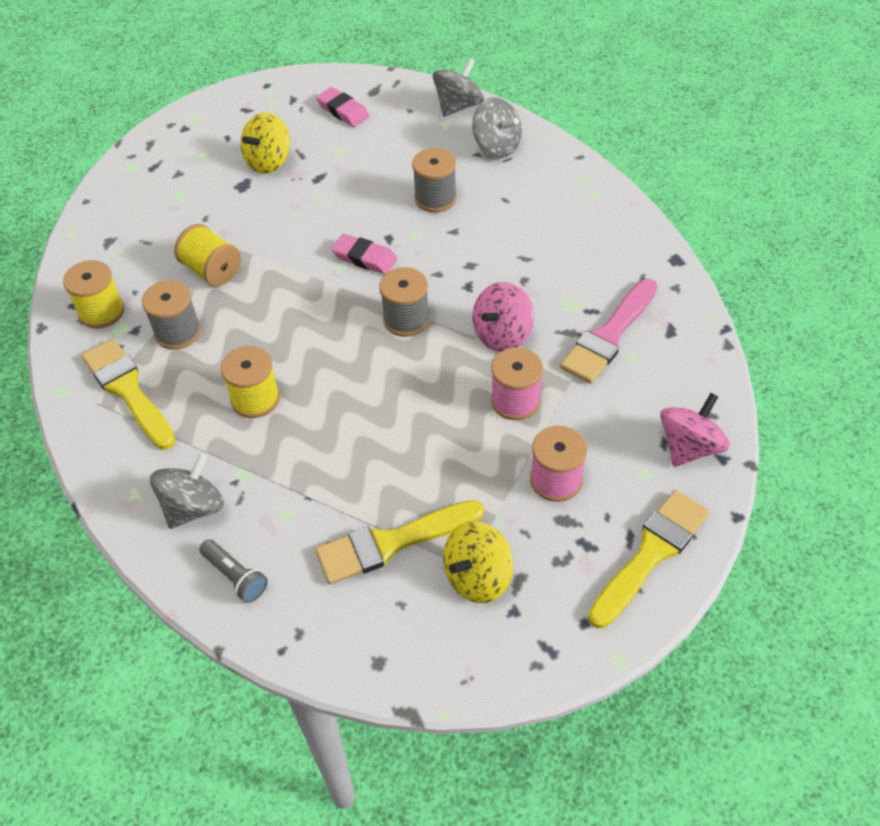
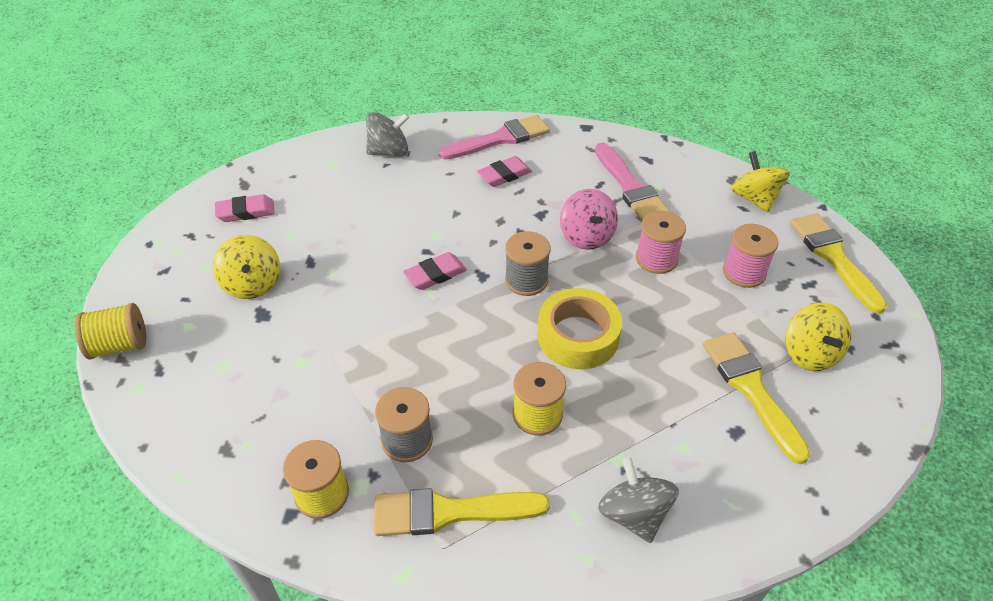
camera: 60 degrees left, 5 degrees down
yellow spool [174,224,241,286] -> yellow spool moved to [74,303,146,360]
grey flashlight [199,539,268,603] -> none
yellow brush [315,500,484,584] -> yellow brush turned 150 degrees clockwise [703,332,811,464]
grey spool [412,148,457,212] -> none
grey spinning top [433,58,484,117] -> none
pink spinning top [660,393,730,467] -> yellow spinning top [731,151,790,212]
none -> pink brush [439,115,550,160]
none -> pink eraser [477,156,532,187]
none -> yellow tape [537,288,622,369]

